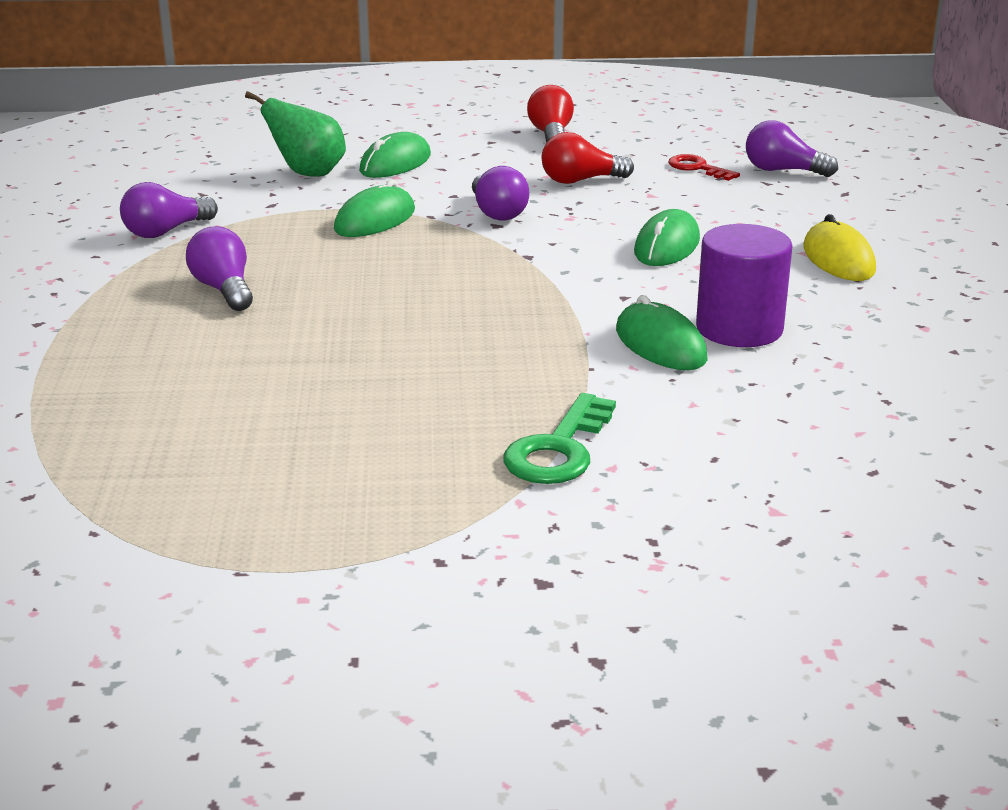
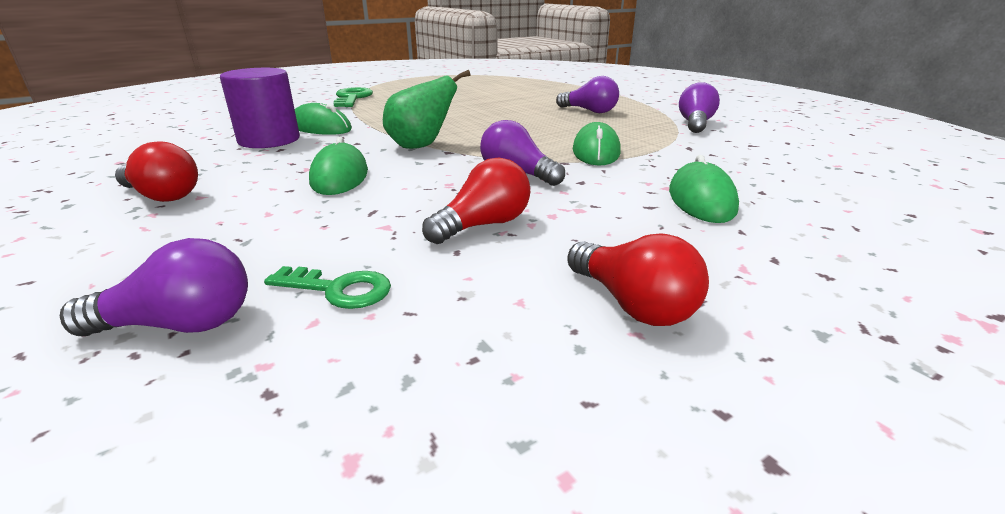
camera: 150 degrees right, 0 degrees up
green pear [245,91,346,177] -> green pear moved to [383,70,471,149]
red key [668,154,740,181] -> green key [264,266,391,309]
yellow mouse [803,214,876,281] -> red light bulb [115,141,198,202]

